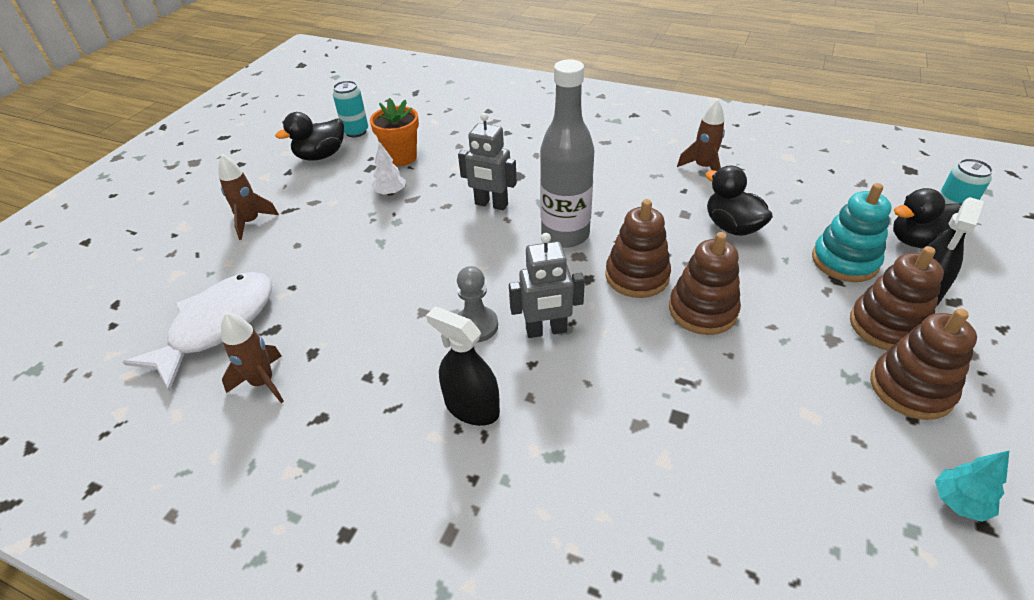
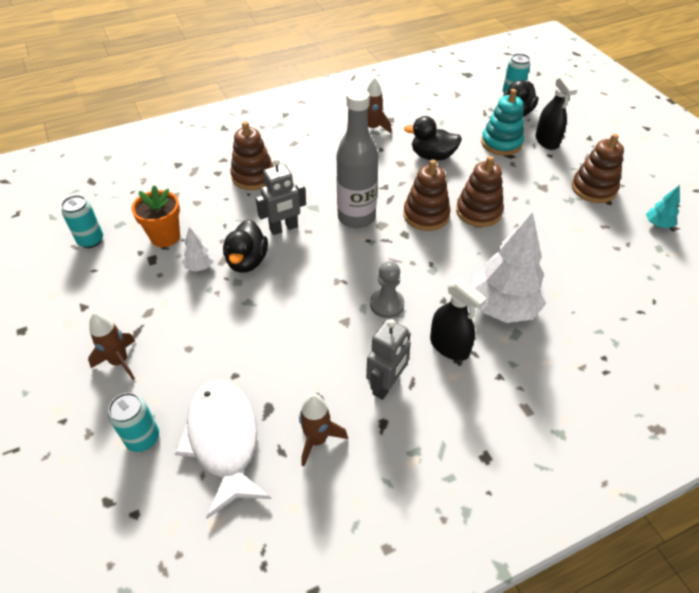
camera: 50 degrees left, 5 degrees up
black duck [275,112,344,160] -> black duck moved to [223,220,268,273]
black spray bottle [426,307,500,426] -> black spray bottle turned 120 degrees counterclockwise [430,279,487,361]
grey robot [509,233,585,338] -> grey robot moved to [366,319,411,400]
brown stacking toy [850,246,944,351] -> brown stacking toy moved to [230,121,274,190]
none -> turquoise can [108,393,159,452]
none -> white tree [471,212,546,323]

